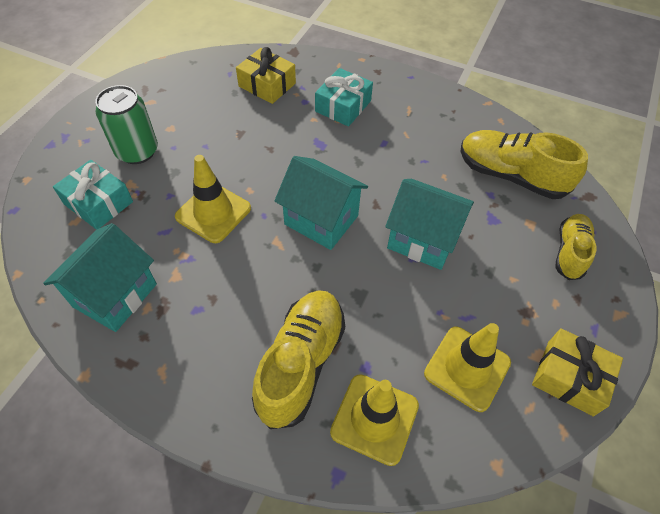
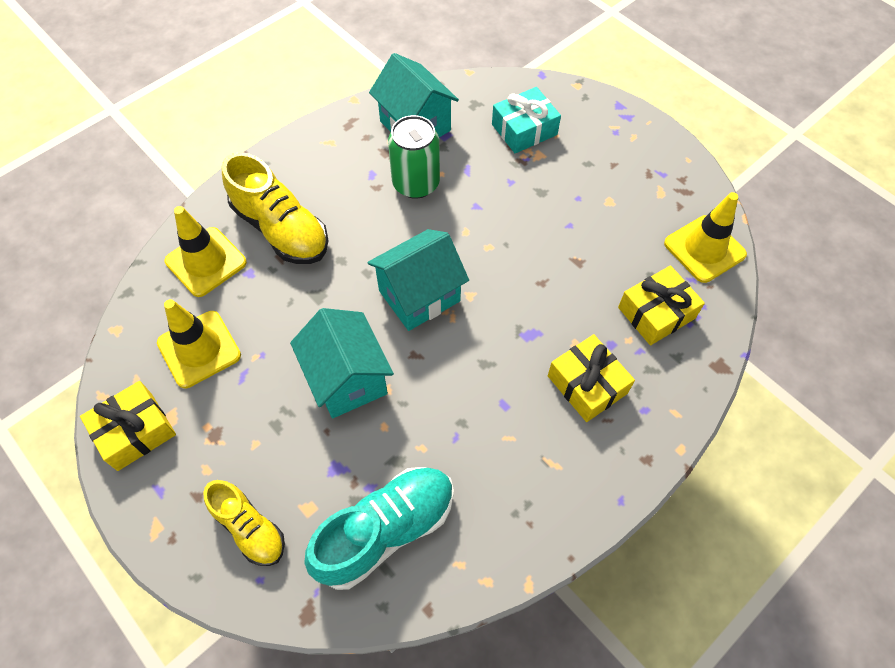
camera: 115 degrees right, 5 degrees up
green can [95,85,158,164] -> green can moved to [388,115,440,199]
yellow traffic cone [175,155,251,243] -> yellow traffic cone moved to [664,192,747,283]
turquoise gift [315,68,373,127] -> yellow gift [548,334,635,422]
turquoise house [385,179,474,270] -> turquoise house turned 75 degrees counterclockwise [290,308,394,418]
yellow shoe [461,130,588,199] -> turquoise shoe [305,467,454,590]

